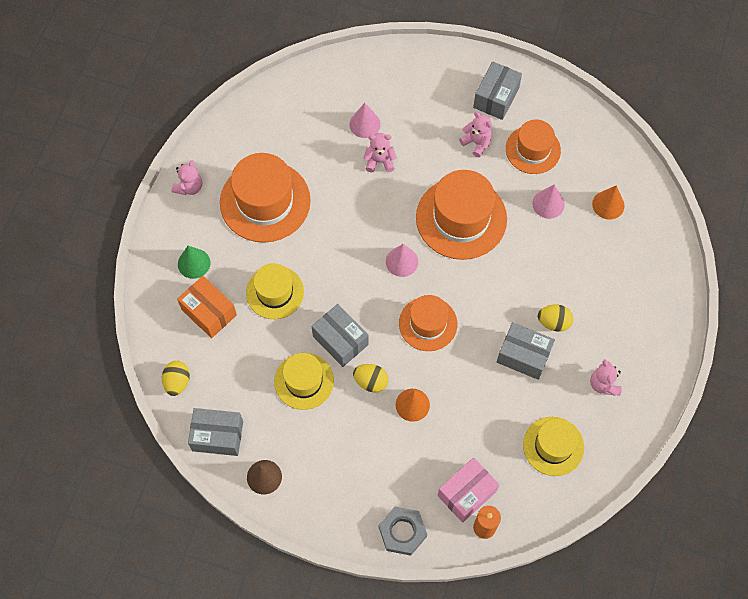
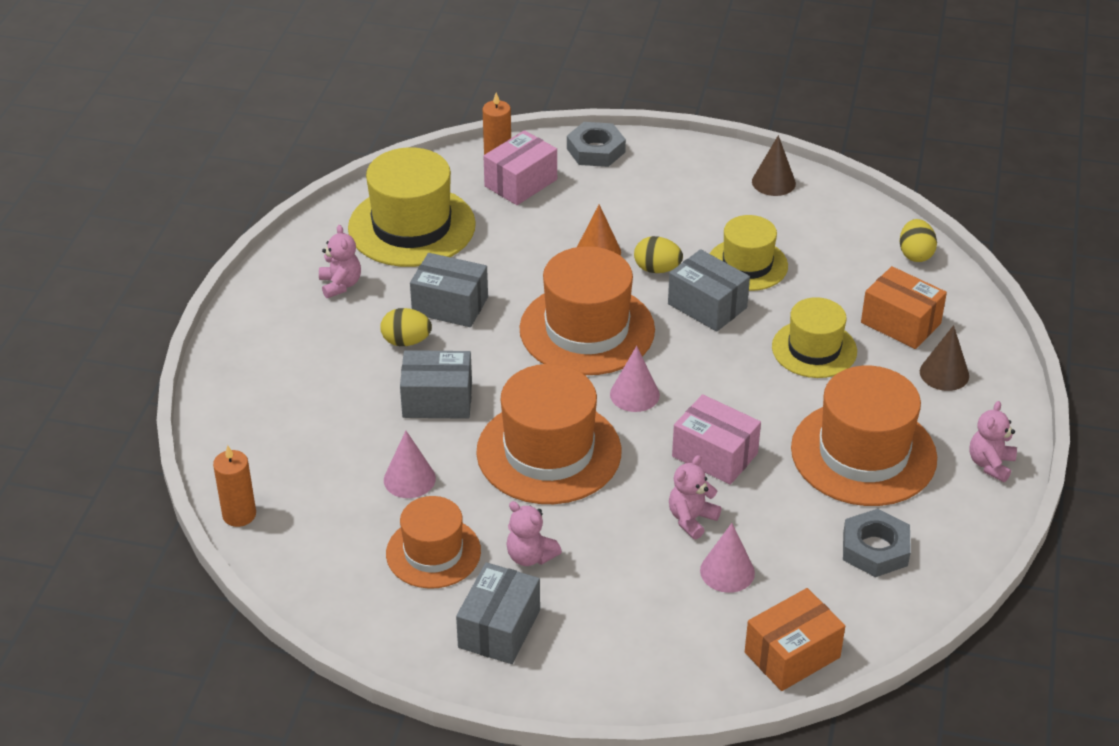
camera: 175 degrees right, 25 degrees down
green cone [178,246,210,279] -> brown cone [920,325,969,391]
grey box [188,408,243,456] -> grey box moved to [400,350,472,419]
pink teddy bear [363,133,397,172] -> pink teddy bear turned 135 degrees clockwise [669,455,721,539]
orange hat [399,295,457,351] -> orange hat [520,246,655,375], size x1.61
yellow hat [523,417,584,476] -> yellow hat [348,147,476,267], size x1.61
orange cone [592,185,625,219] -> none
none -> orange candle [213,445,256,527]
none -> pink box [672,394,761,485]
none -> orange box [745,588,845,691]
none -> grey nut [843,509,911,577]

